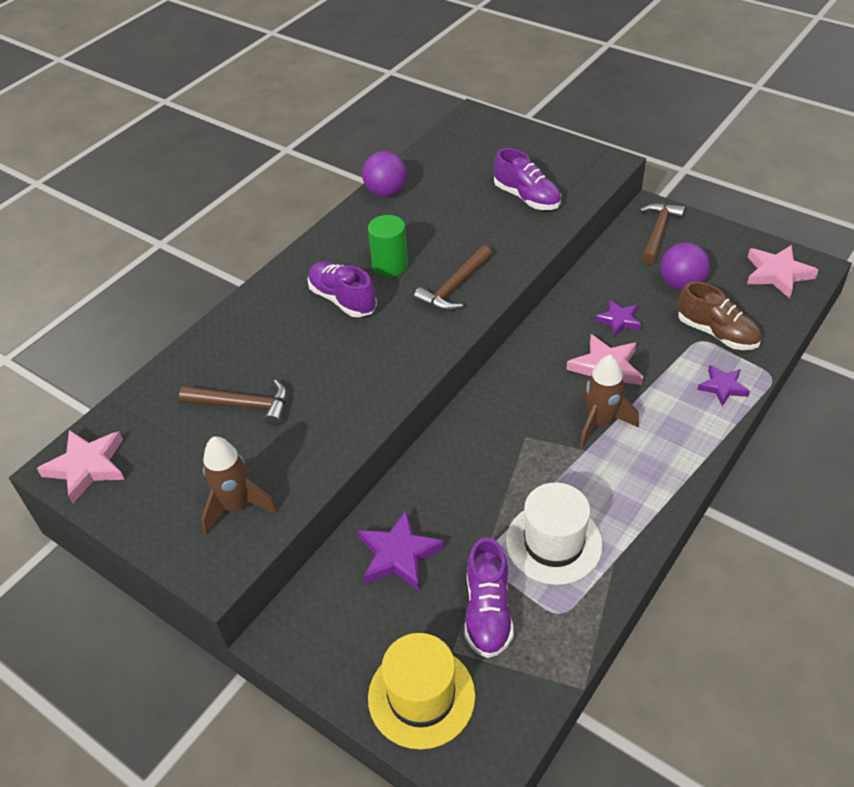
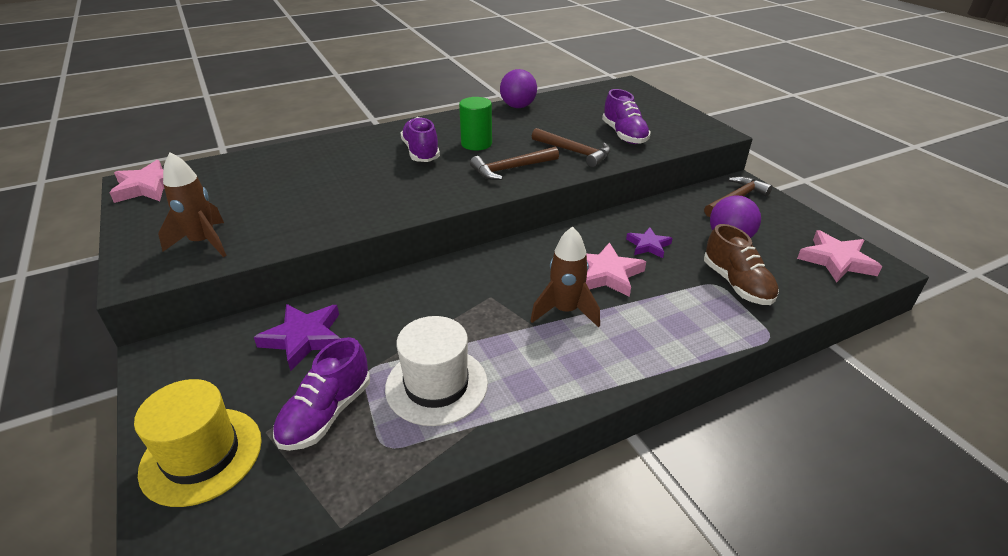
camera: 25 degrees right, 10 degrees down
brown hammer [179,380,288,426] -> brown hammer moved to [532,128,611,167]
purple star [697,365,750,406] -> none

